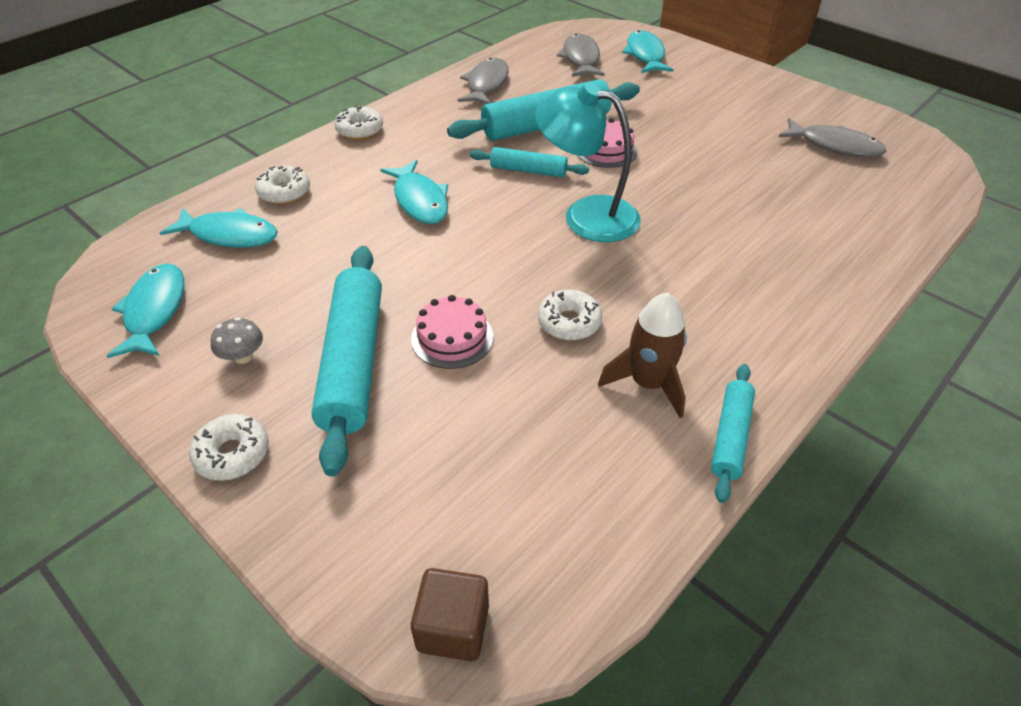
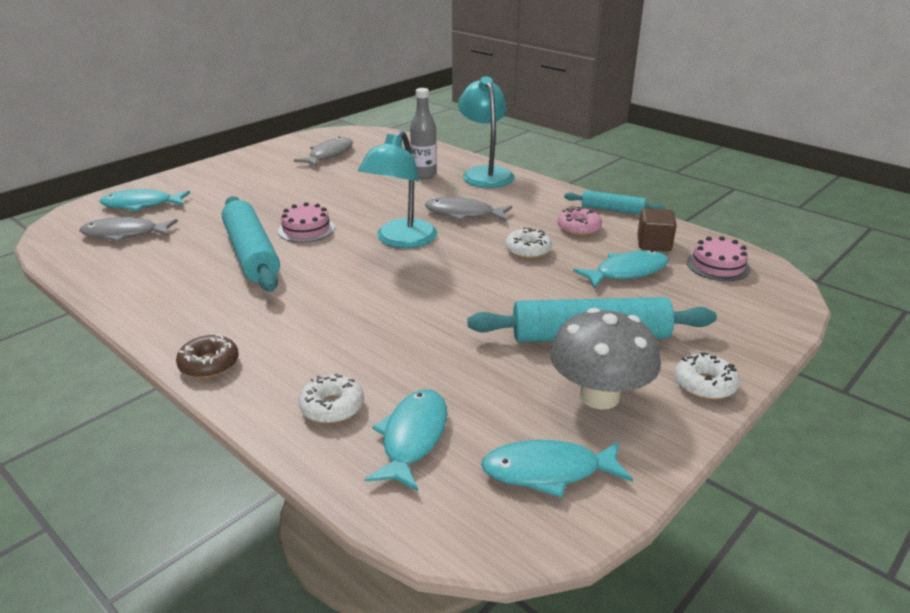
camera: 90 degrees left, 15 degrees down
grey mushroom [211,317,263,364] -> grey mushroom [550,308,661,409], size x2.27
white donut [334,105,383,140] -> brown donut [176,334,239,378]
turquoise fish [380,160,448,224] -> turquoise fish moved to [573,250,669,289]
pink cake [411,295,493,369] -> pink cake moved to [687,236,750,281]
brown cube [411,568,489,661] -> brown cube moved to [637,208,677,251]
grey fish [458,58,509,104] -> grey fish moved to [425,197,512,221]
turquoise rolling pin [470,147,589,177] -> none
brown rocket [598,293,687,418] -> pink donut [557,207,602,236]
none -> grey bottle [410,88,437,179]
none -> turquoise lamp [458,76,514,188]

